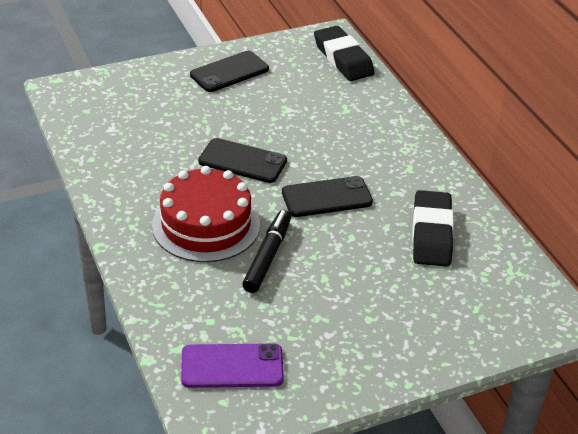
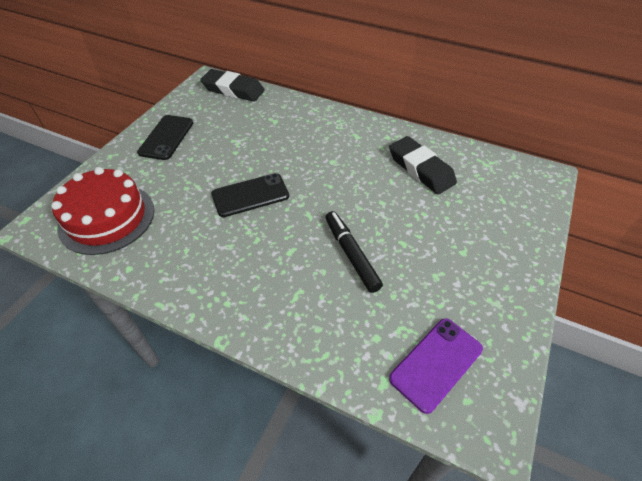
camera: 40 degrees left, 10 degrees up
red cake [152,166,260,262] -> red cake moved to [51,167,154,255]
black phone [282,176,373,217] -> none

